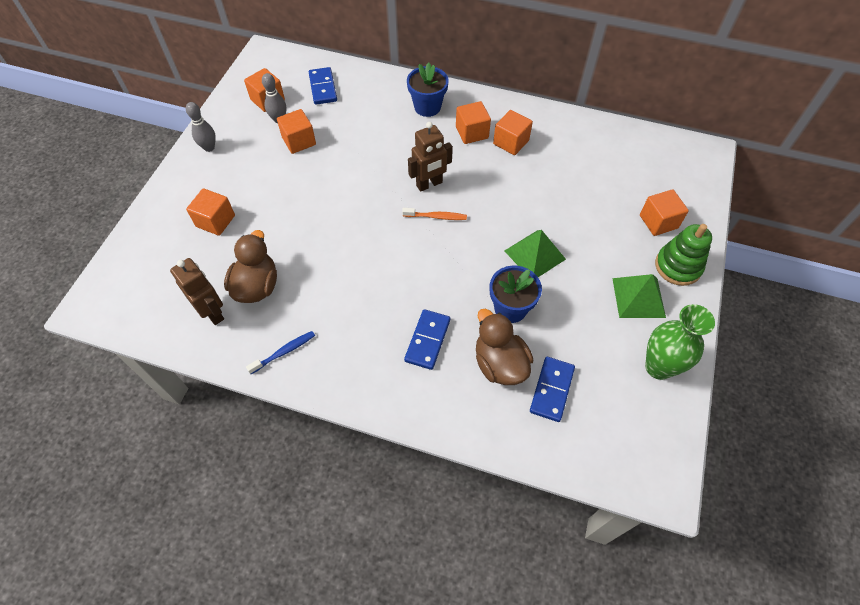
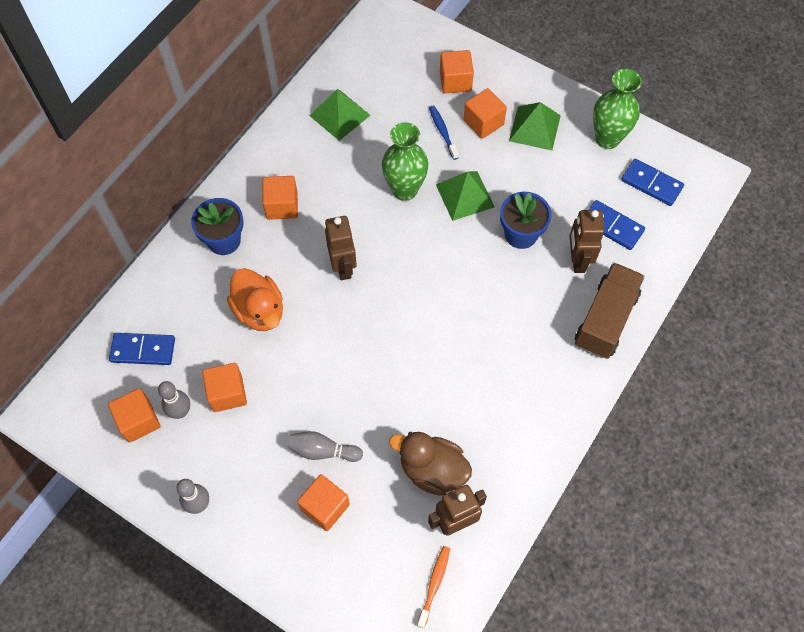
camera: 75 degrees left, 5 degrees up
blue toothbrush [246,331,315,374] -> blue toothbrush moved to [429,106,459,160]
orange toothbrush [402,208,467,220] -> orange toothbrush moved to [417,546,450,628]
blue domino [404,309,450,370] -> blue domino moved to [621,159,684,206]
brown duck [476,309,533,385] -> brown robot [570,210,605,273]
orange cube [493,110,533,155] -> orange cube moved to [463,88,507,139]
green stacking toy [655,224,712,286] -> none
none -> orange duck [227,268,283,331]
none -> grey bowling pin [288,431,363,462]
none -> green pyramid [309,89,370,141]
none -> green vase [382,122,428,201]
none -> brown truck [575,262,645,359]

